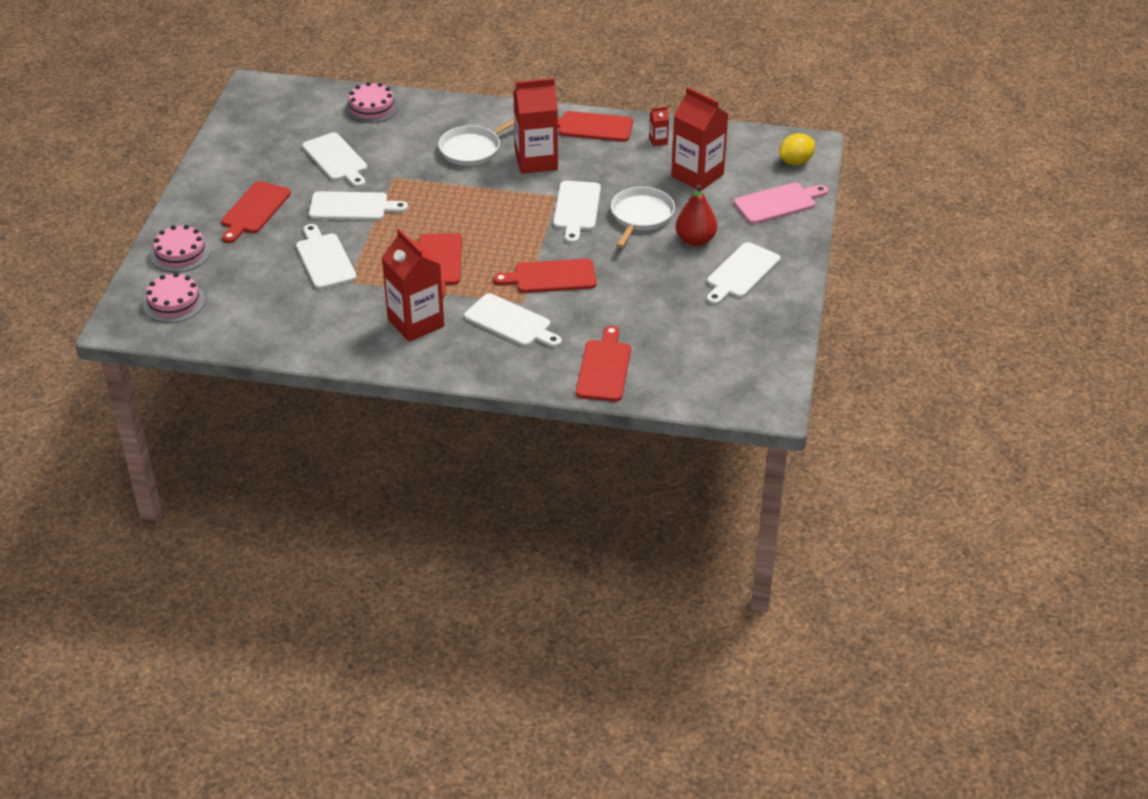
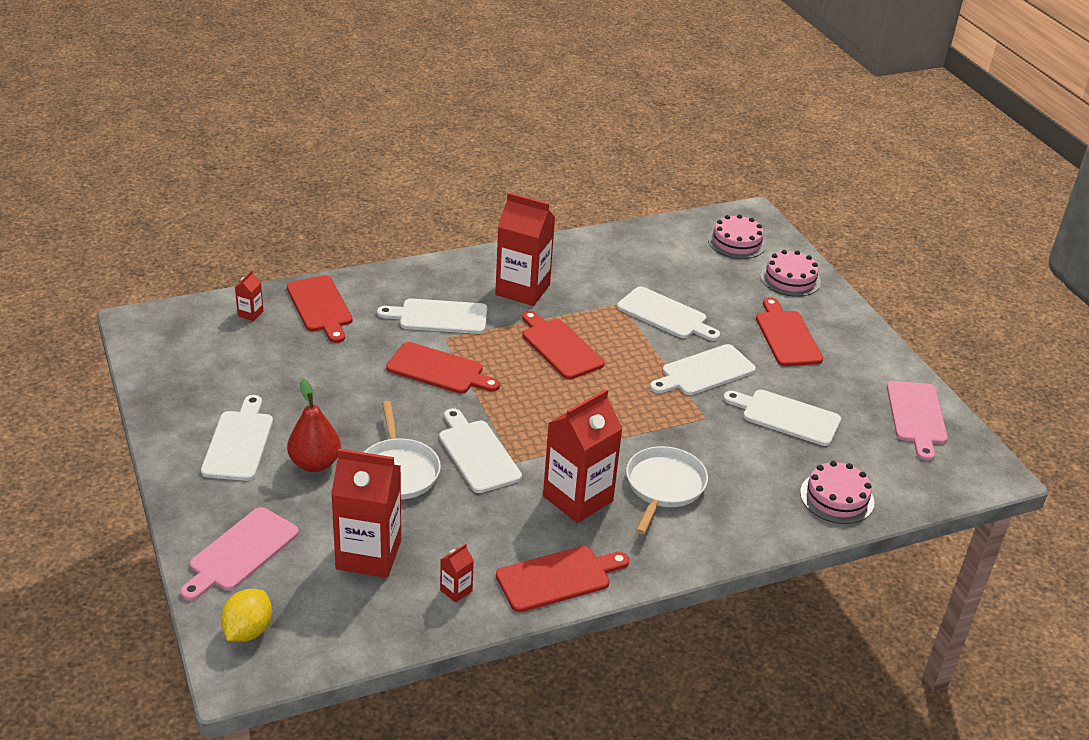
camera: 145 degrees right, 5 degrees down
red cutting board [493,259,596,293] -> red cutting board turned 60 degrees clockwise [386,342,500,394]
none -> red carton [235,270,263,321]
none -> pink cutting board [887,381,948,461]

